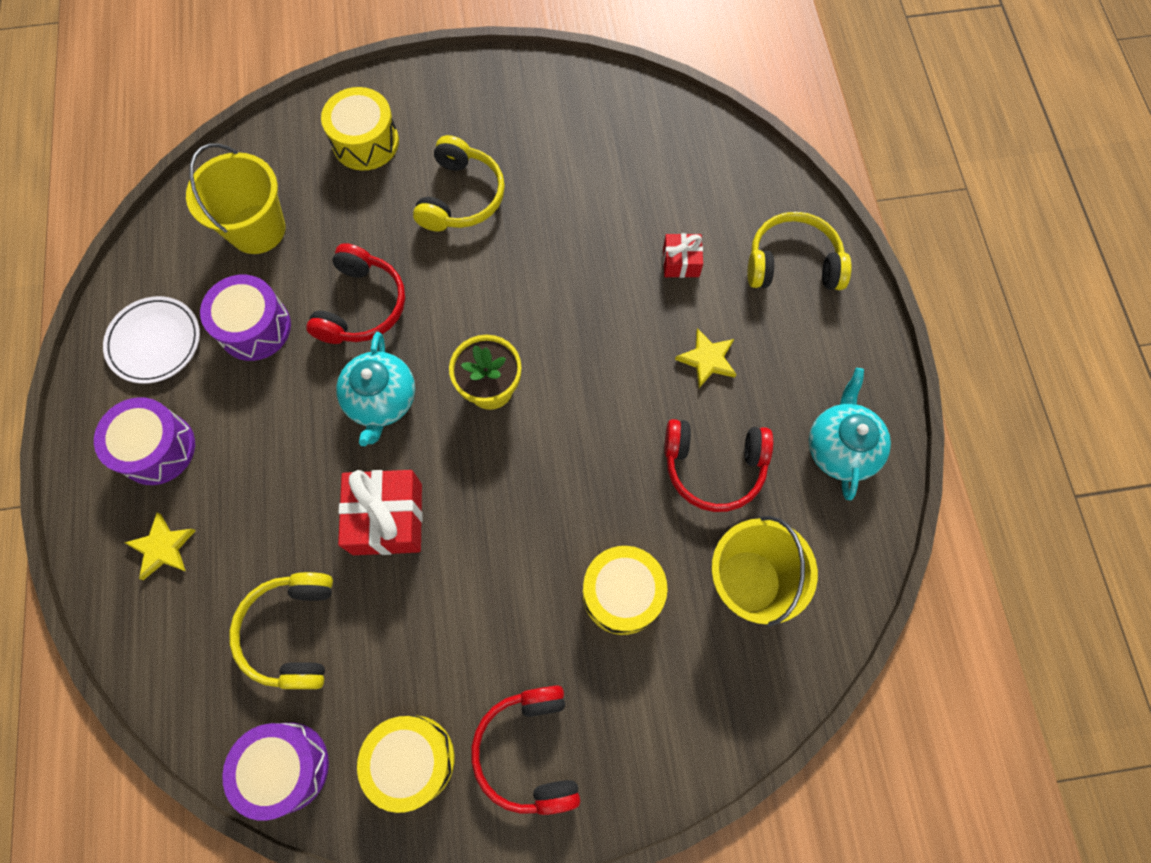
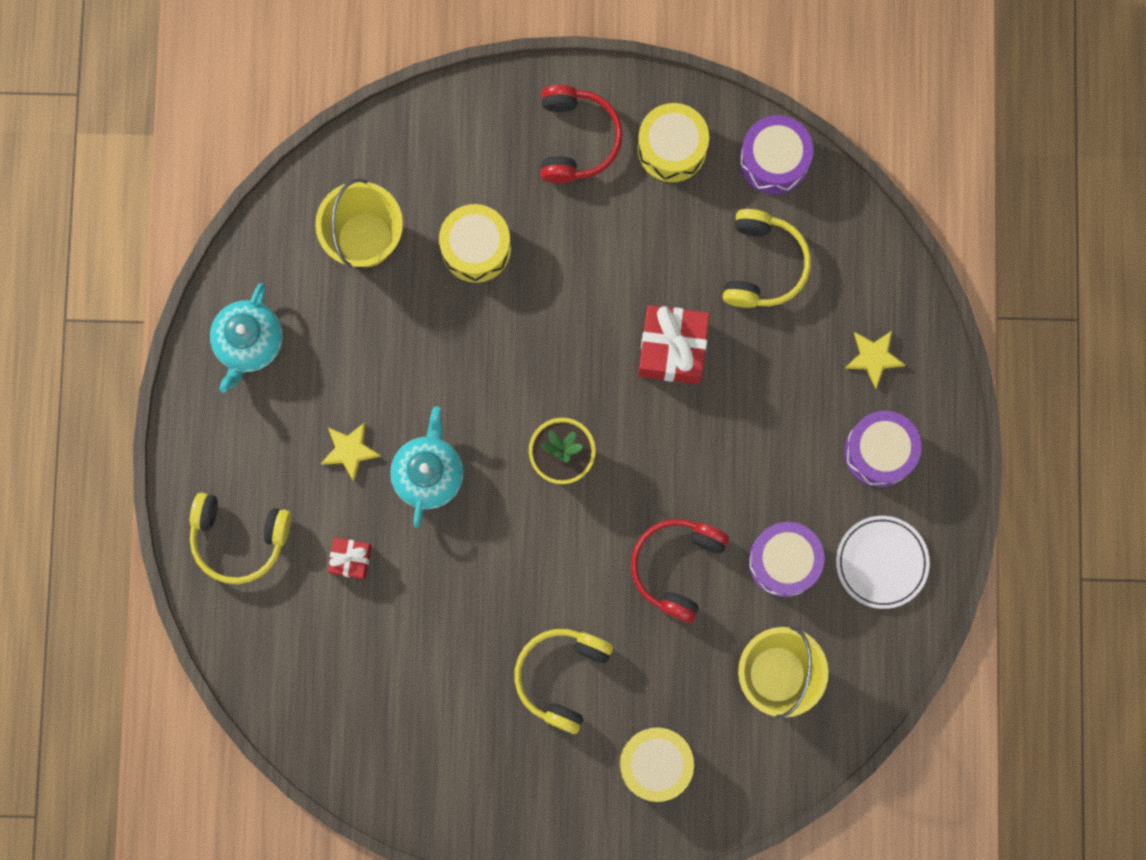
camera: 170 degrees left, 10 degrees up
turquoise teapot [336,332,415,446] -> turquoise teapot moved to [390,406,463,528]
red headphones [664,419,773,512] -> none

